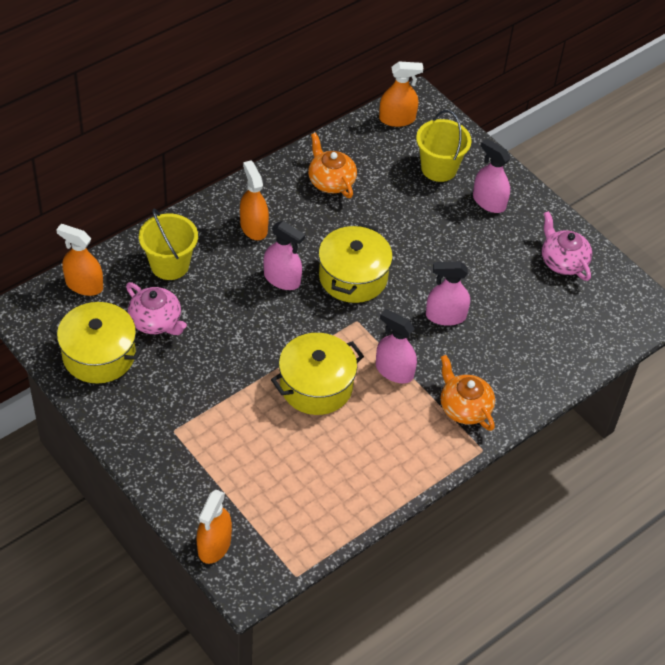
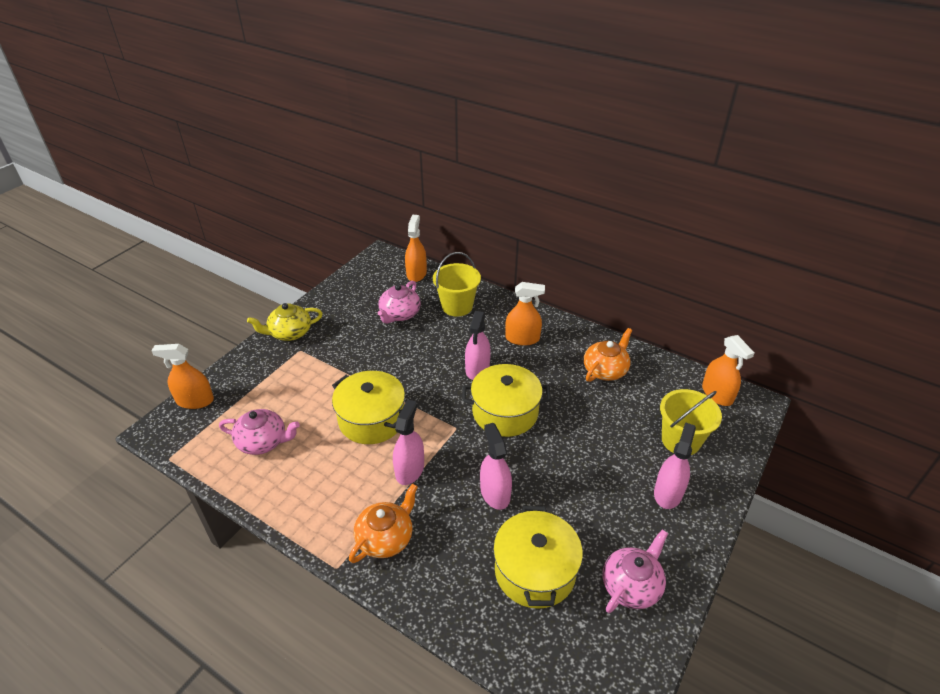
camera: 75 degrees right, 10 degrees down
yellow pot [49,302,145,384] -> yellow pot moved to [493,506,583,609]
orange spray bottle [240,161,269,240] -> orange spray bottle turned 45 degrees clockwise [505,282,545,346]
none -> pink teapot [219,409,300,455]
none -> yellow teapot [247,303,323,341]

